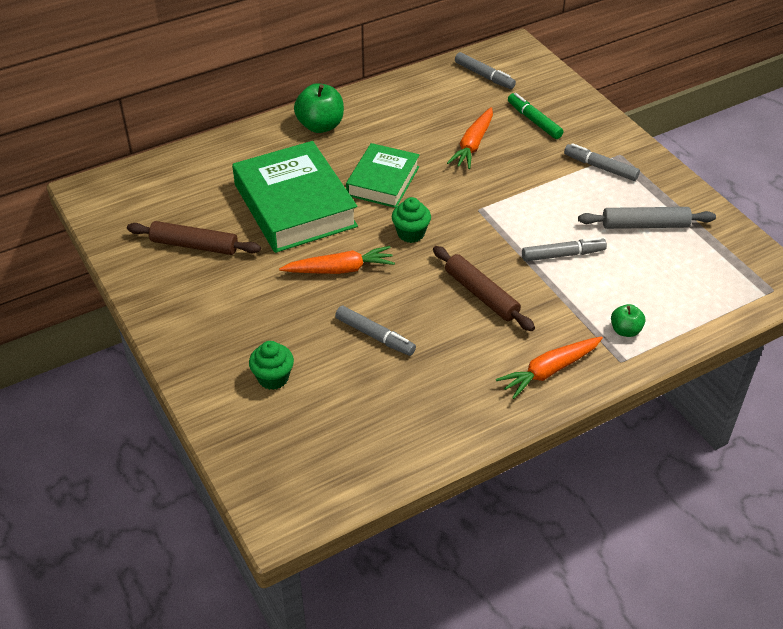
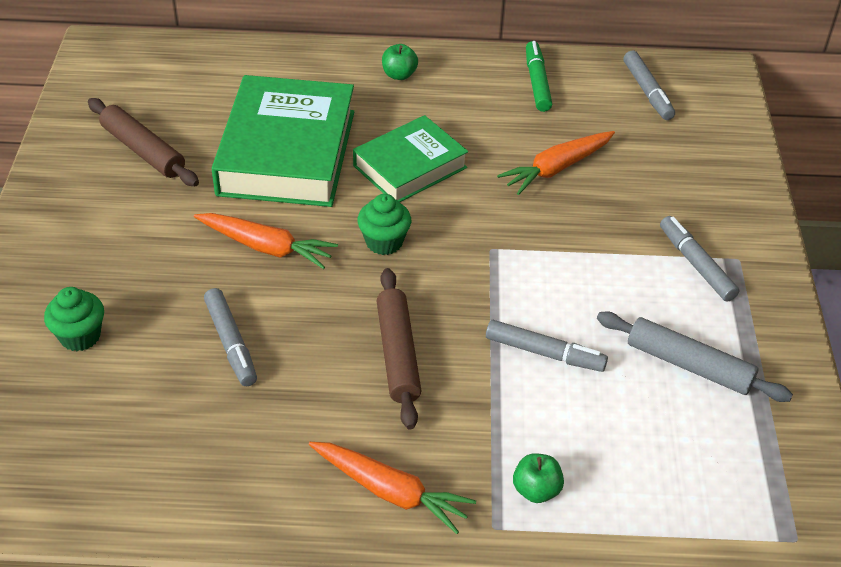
camera: 30 degrees right, 0 degrees up
green apple [294,83,344,133] -> green apple [382,44,418,80], size x0.56
orange carrot [496,336,603,399] -> orange carrot turned 150 degrees counterclockwise [309,442,476,534]
green marker [508,93,563,139] -> green marker moved to [526,41,552,112]

